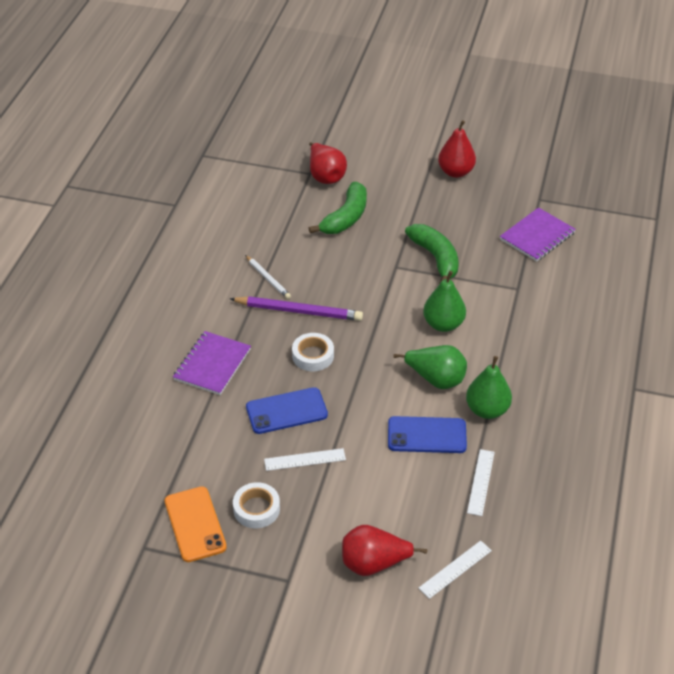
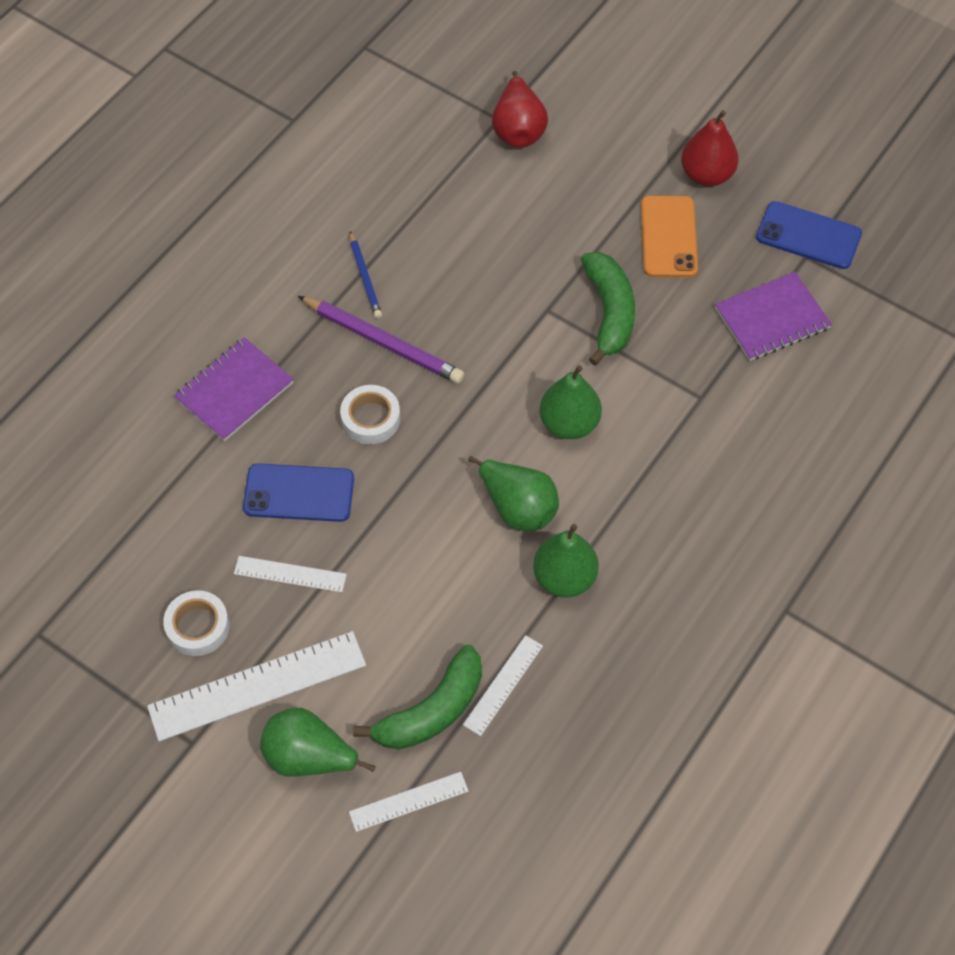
camera: 20 degrees right, 15 degrees up
orange phone [165,486,227,562] -> orange phone moved to [641,196,698,277]
white pencil [245,255,291,299] -> blue pencil [350,231,382,318]
green banana [309,182,367,234] -> green banana moved to [353,645,482,750]
red pear [342,525,427,576] -> green pear [260,708,376,777]
blue phone [388,416,467,453] -> blue phone moved to [756,201,862,269]
none -> white ruler [147,631,366,742]

